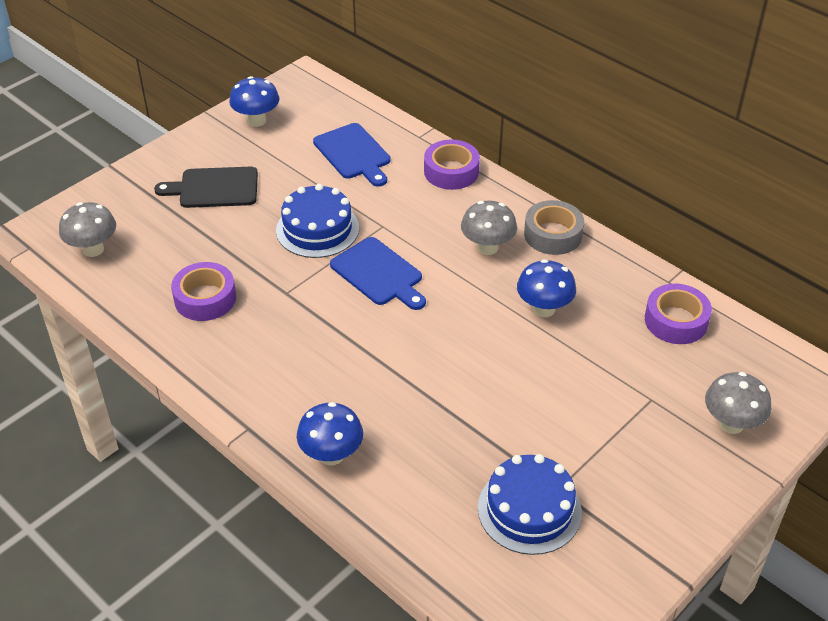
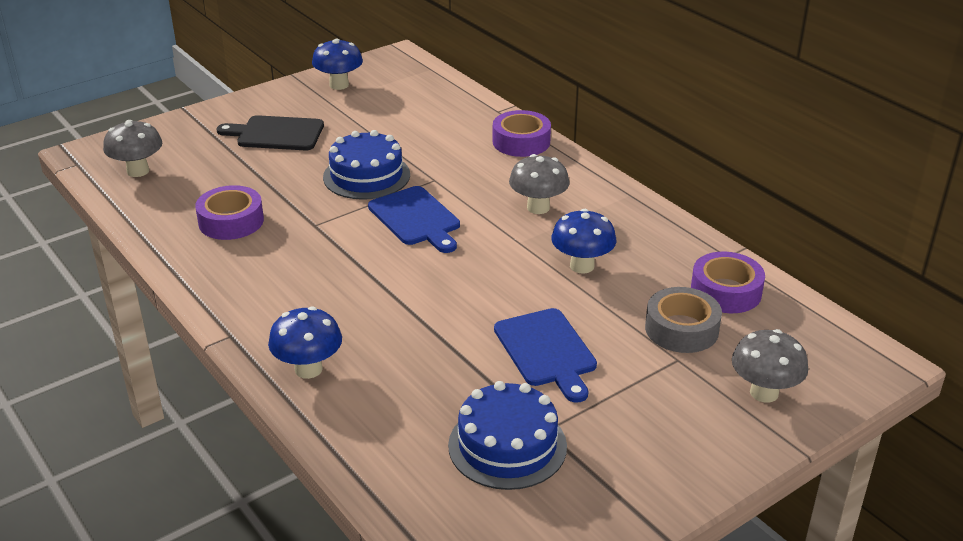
camera: 10 degrees right, 10 degrees down
blue cutting board [313,123,391,187] -> blue cutting board moved to [494,308,597,403]
grey tape [524,200,584,255] -> grey tape moved to [645,287,722,353]

